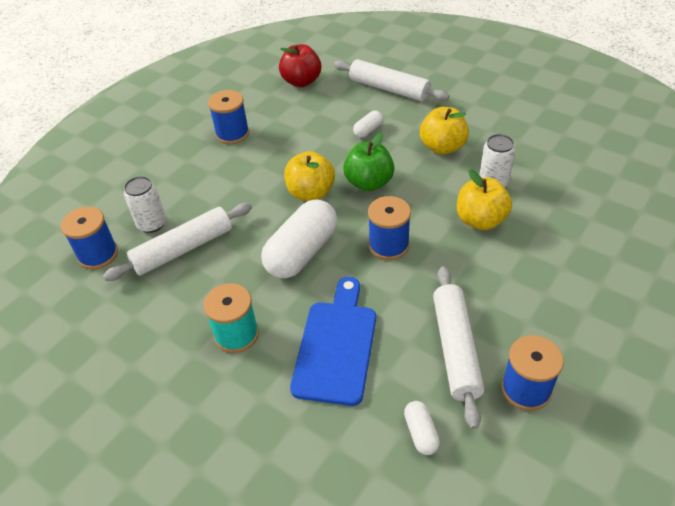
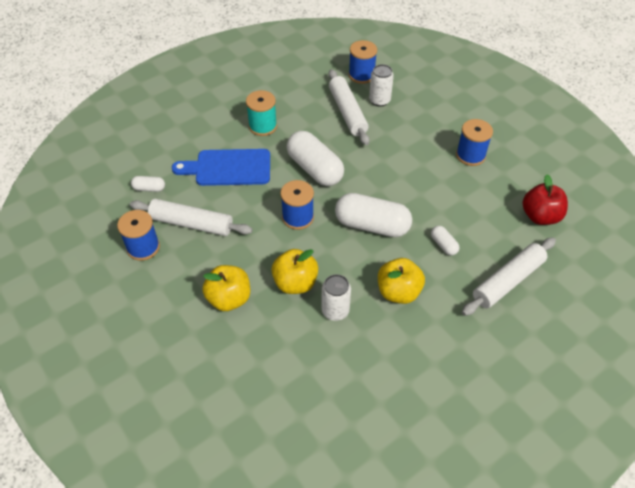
camera: 105 degrees right, 5 degrees up
yellow apple [284,151,335,201] -> yellow apple moved to [202,265,250,311]
blue cutting board [290,277,376,406] -> blue cutting board turned 150 degrees clockwise [172,149,270,186]
green apple [343,133,394,191] -> white capsule [335,193,412,237]

